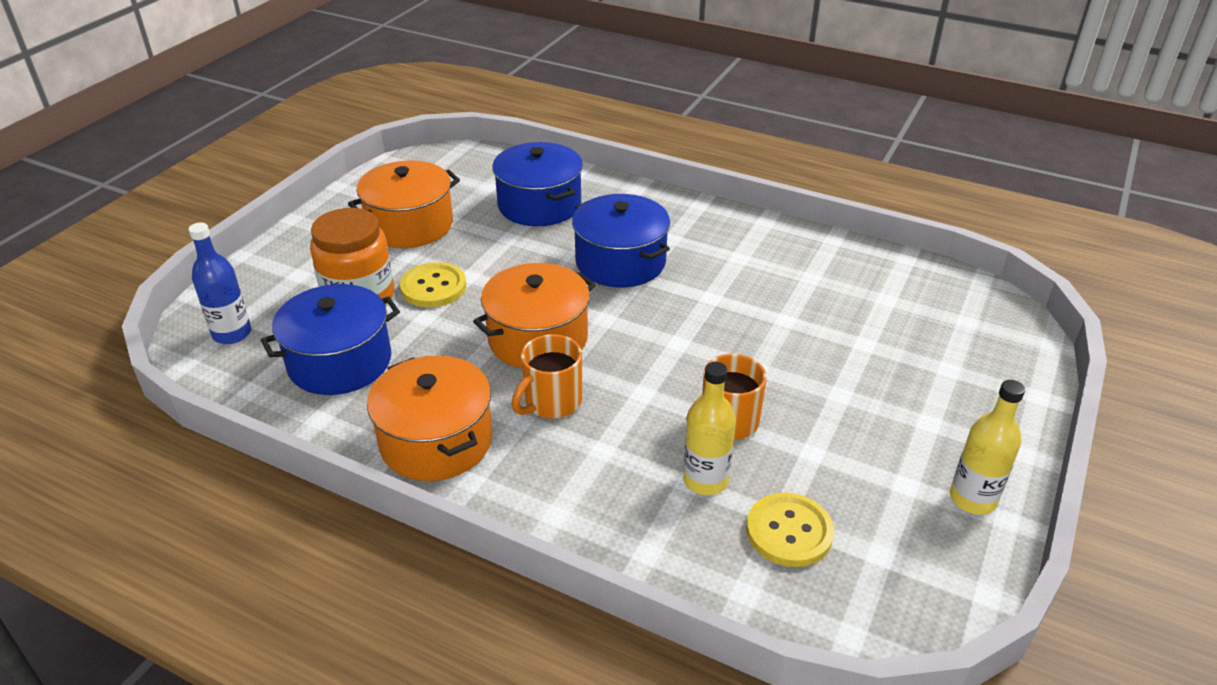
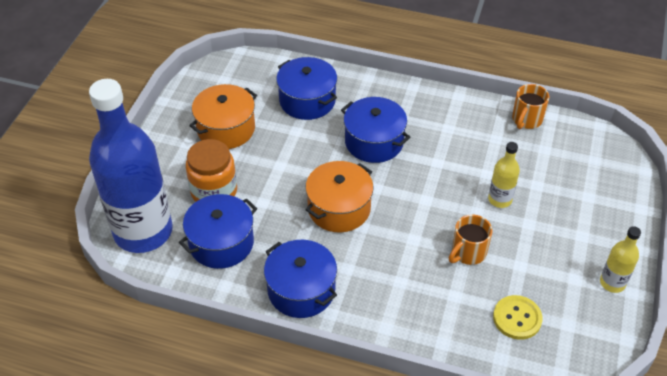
camera: 10 degrees left, 10 degrees up
blue bottle [188,222,251,344] -> blue bottle [89,79,173,253], size x2.39
orange pot [367,355,492,481] -> blue pot [264,240,337,318]
yellow button [400,262,466,307] -> none
orange mug [512,334,582,418] -> orange mug moved to [512,84,549,129]
yellow bottle [683,362,736,495] -> yellow bottle moved to [488,142,520,208]

